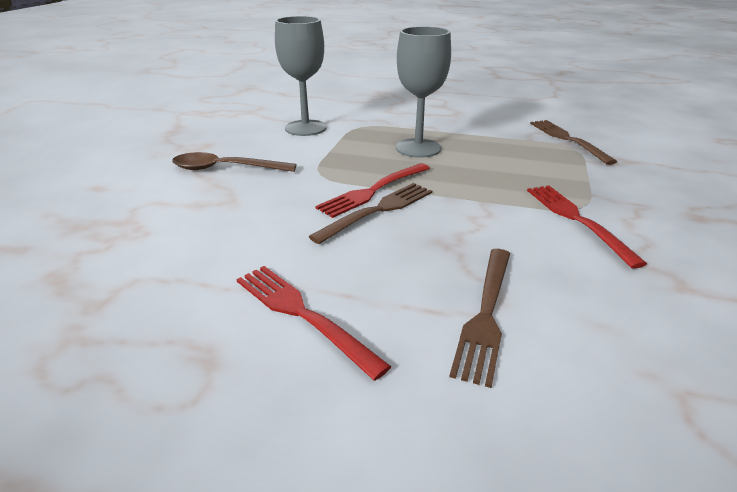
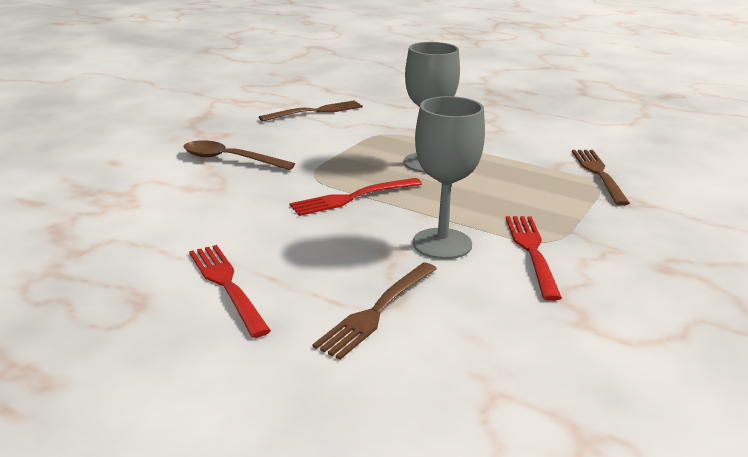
camera: 15 degrees right, 5 degrees down
grey goblet [275,16,327,136] -> grey goblet moved to [413,96,485,259]
brown fork [308,183,432,244] -> brown fork moved to [259,100,363,121]

